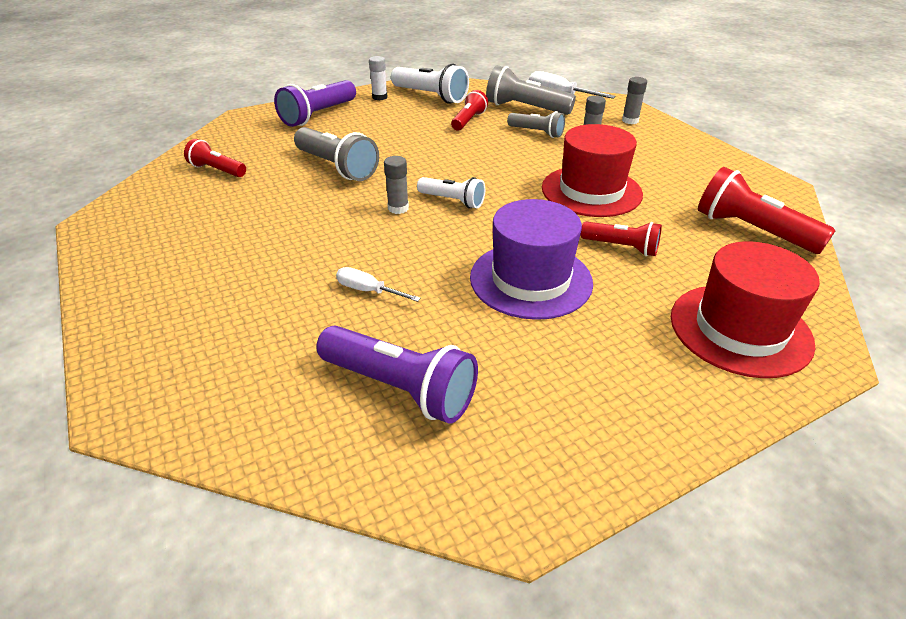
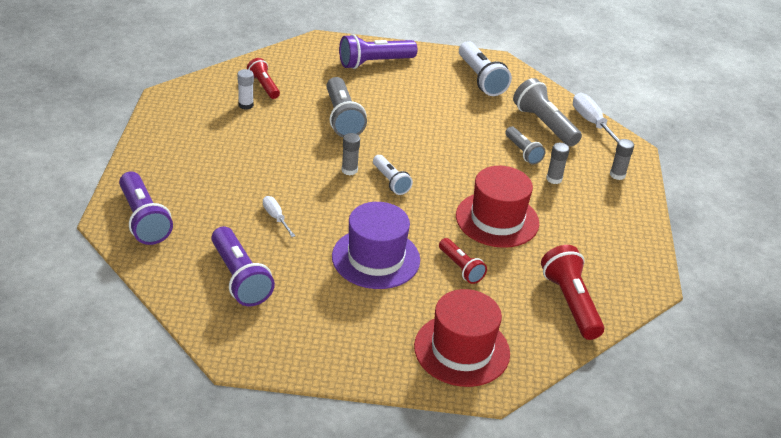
camera: 30 degrees right, 0 degrees up
white glue stick [369,56,388,100] -> white glue stick moved to [237,69,254,110]
red flashlight [451,90,488,131] -> none
none -> purple flashlight [119,171,173,245]

